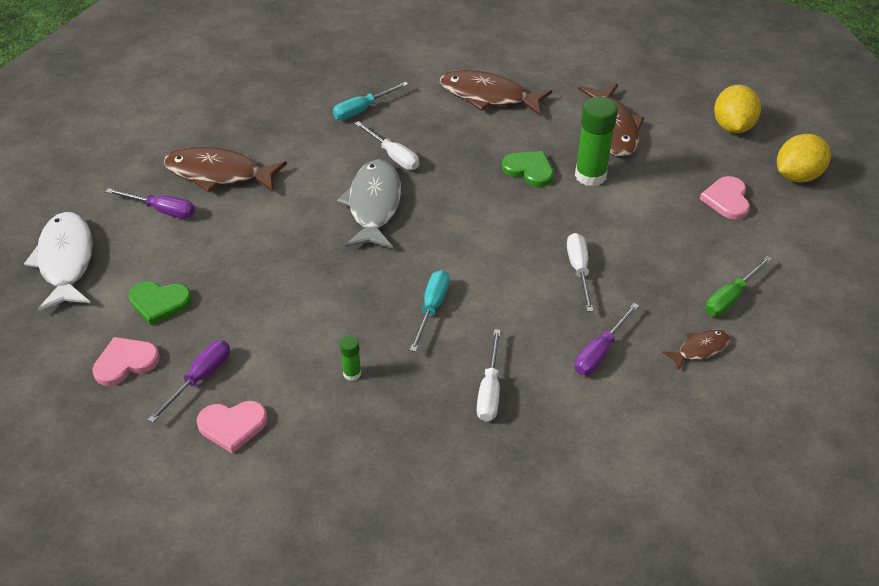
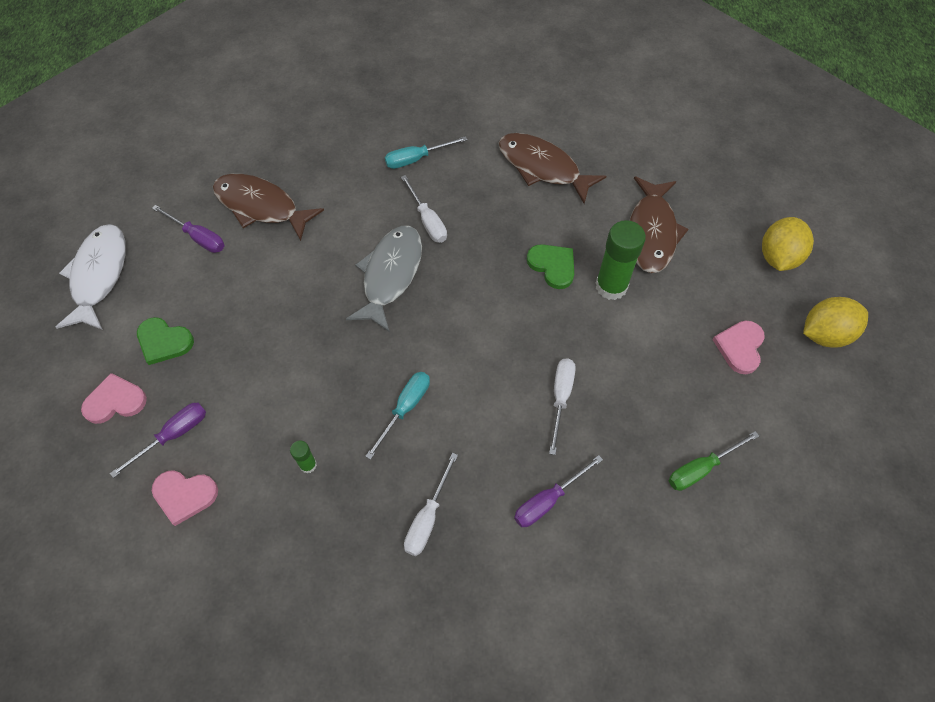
camera: 15 degrees right, 15 degrees up
brown fish [662,330,730,371] -> none

